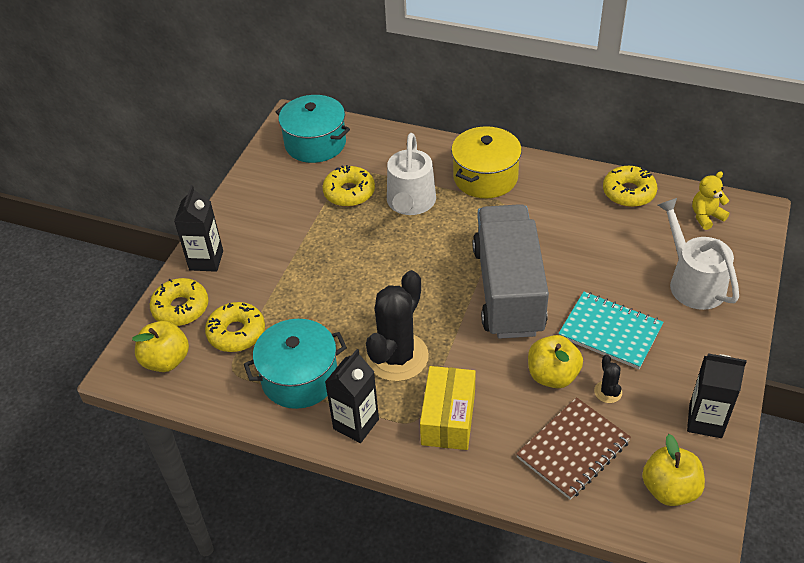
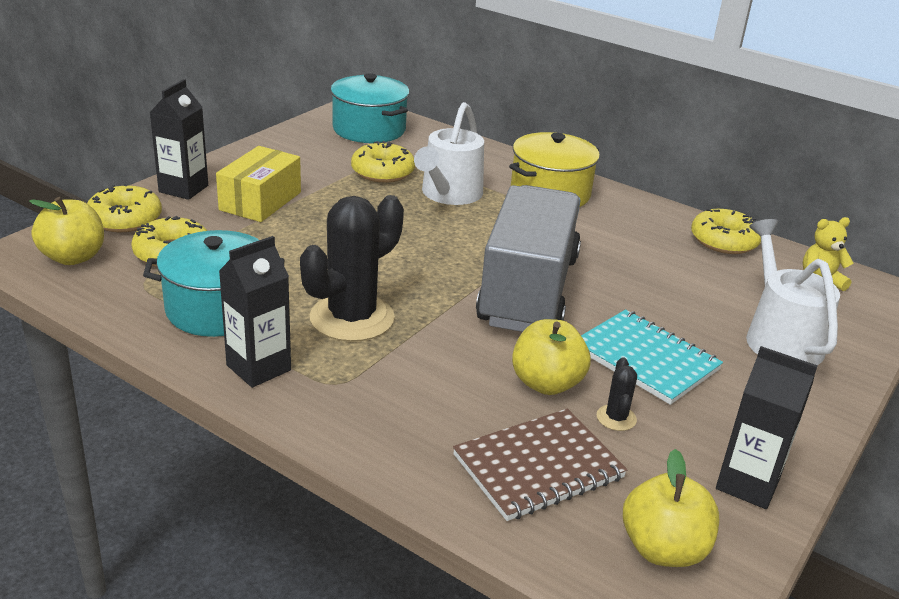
camera: 10 degrees right, 15 degrees down
yellow box [420,366,476,450] -> yellow box moved to [216,146,301,222]

